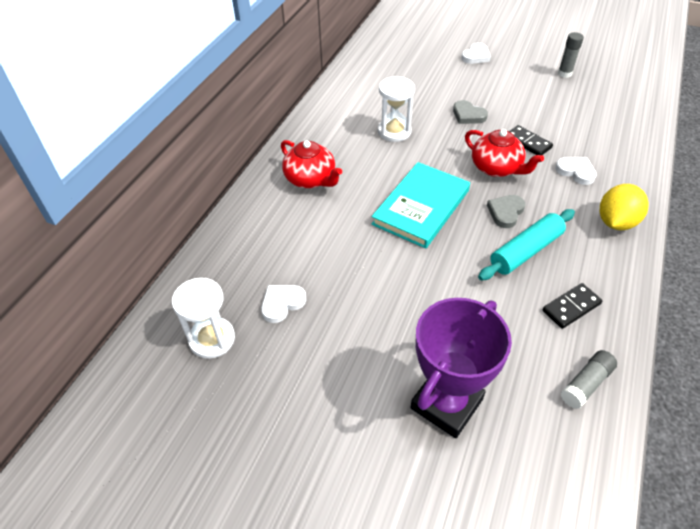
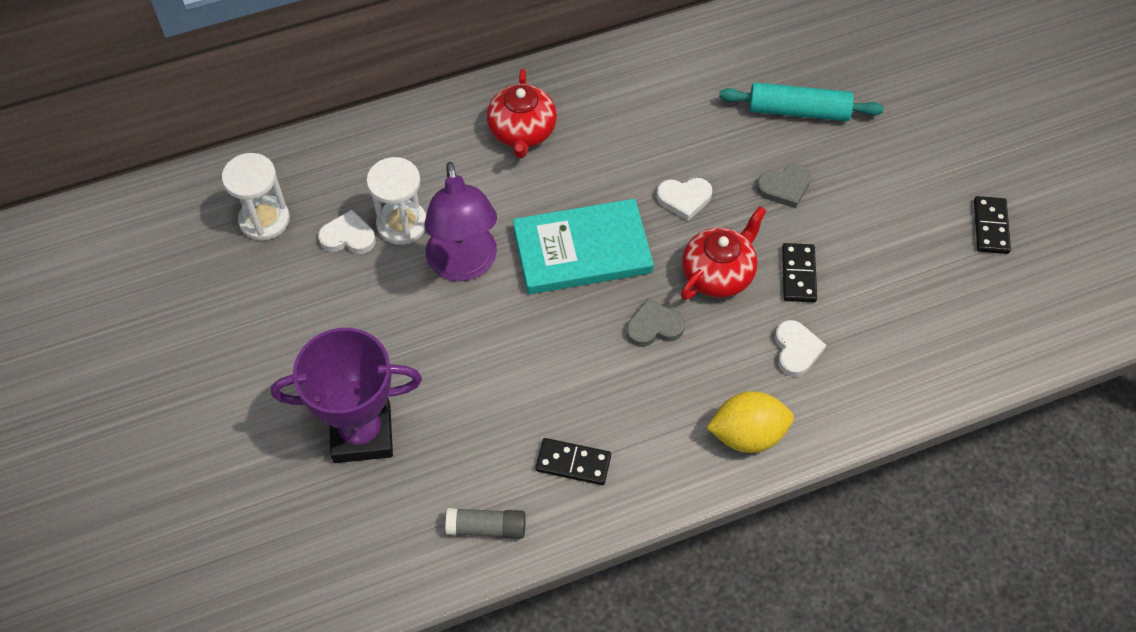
camera: 45 degrees right, 10 degrees up
white hourglass [378,76,415,142] -> white hourglass moved to [366,157,426,245]
grey heart [453,100,488,124] -> grey heart turned 105 degrees counterclockwise [757,164,811,208]
white heart [462,43,491,64] -> white heart moved to [657,178,712,221]
red teapot [465,129,544,177] -> red teapot turned 135 degrees counterclockwise [681,206,767,300]
turquoise rolling pin [478,209,575,280] -> turquoise rolling pin moved to [719,83,884,121]
grey glue stick [558,32,584,78] -> black domino [974,196,1011,254]
none -> purple lamp [425,162,497,281]

